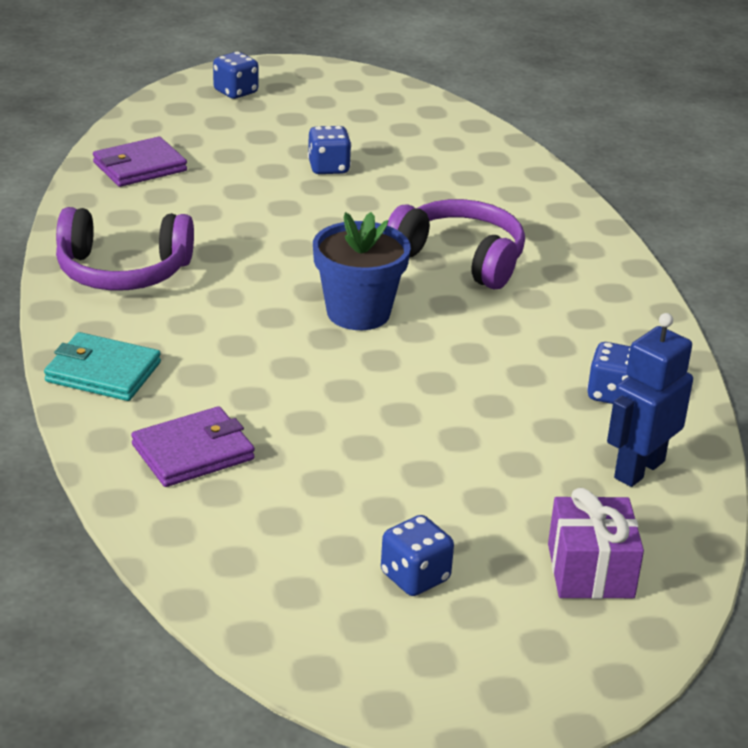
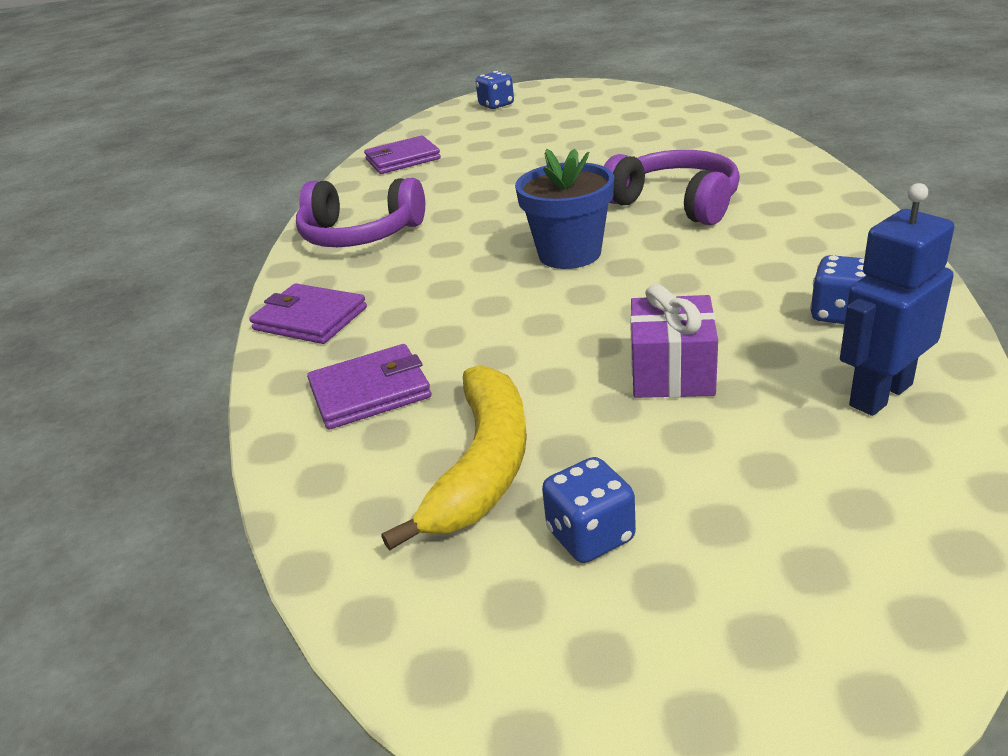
camera: 15 degrees right, 0 degrees up
turquoise wallet [44,332,161,401] -> purple wallet [249,284,367,344]
blue dice [308,126,351,174] -> none
purple gift [548,488,644,599] -> purple gift moved to [630,284,718,398]
none -> yellow banana [381,365,527,551]

